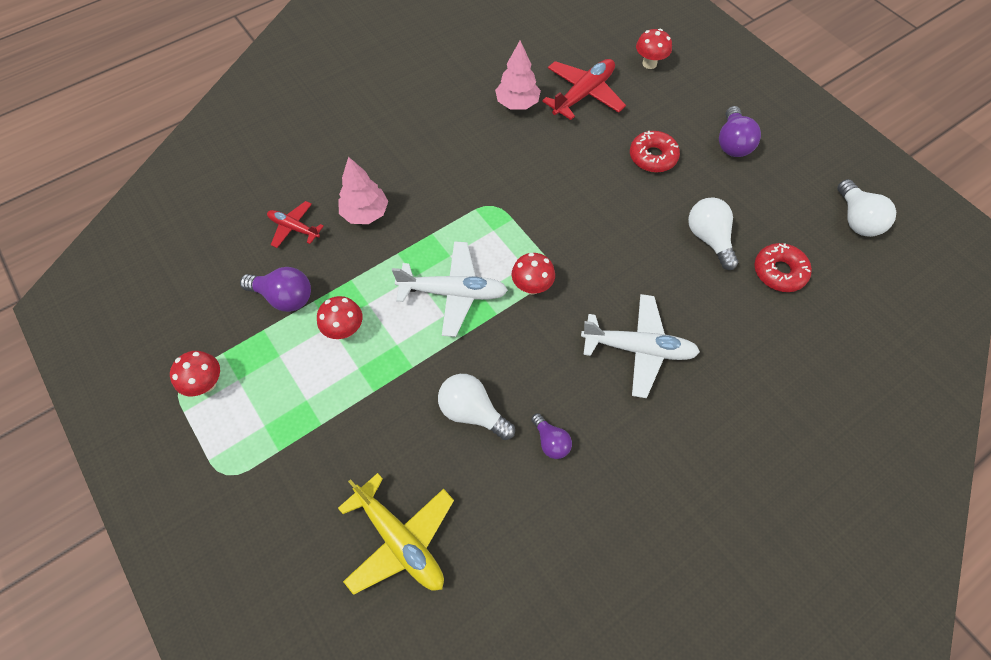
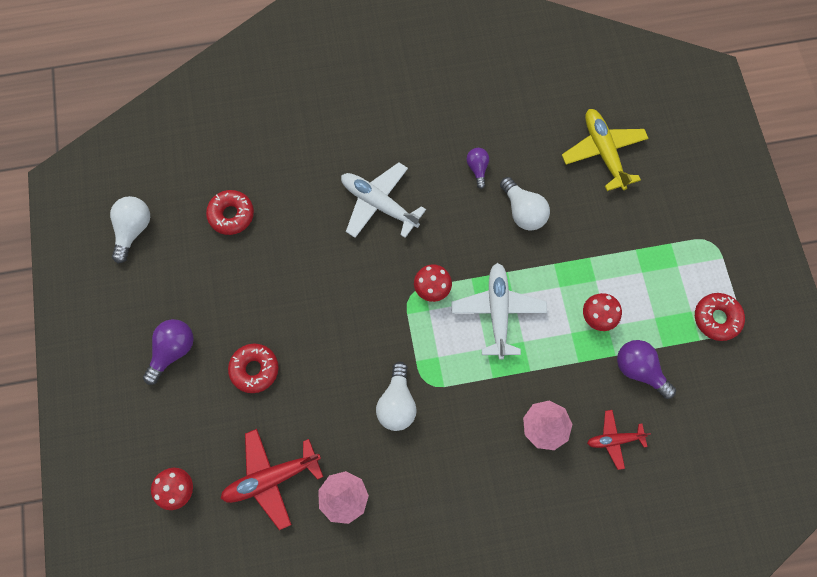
camera: 155 degrees left, 10 degrees up
red mushroom [170,351,220,396] -> red donut [695,293,745,341]
red plane [267,201,324,248] -> red plane turned 120 degrees clockwise [587,410,651,470]
white plane [392,241,508,337] -> white plane turned 60 degrees clockwise [451,263,547,359]
white light bulb [688,197,738,270] -> white light bulb moved to [376,362,417,431]

